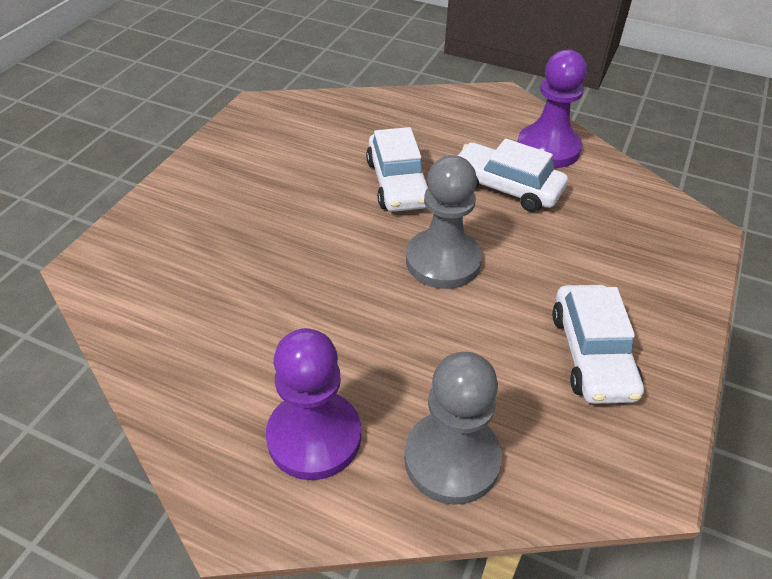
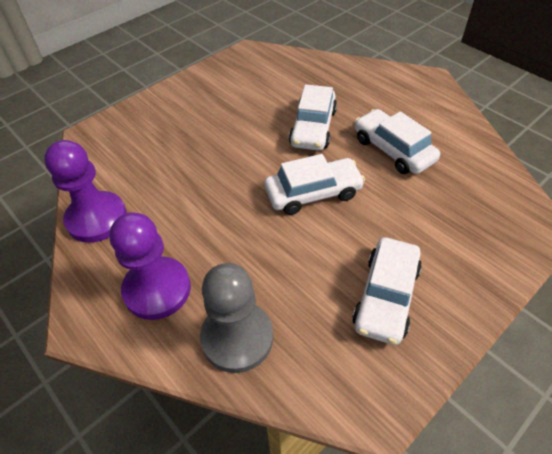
camera: 25 degrees right, 5 degrees up
grey pawn [406,155,482,289] -> white car [264,154,365,215]
purple pawn [517,50,587,168] -> purple pawn moved to [44,140,127,243]

